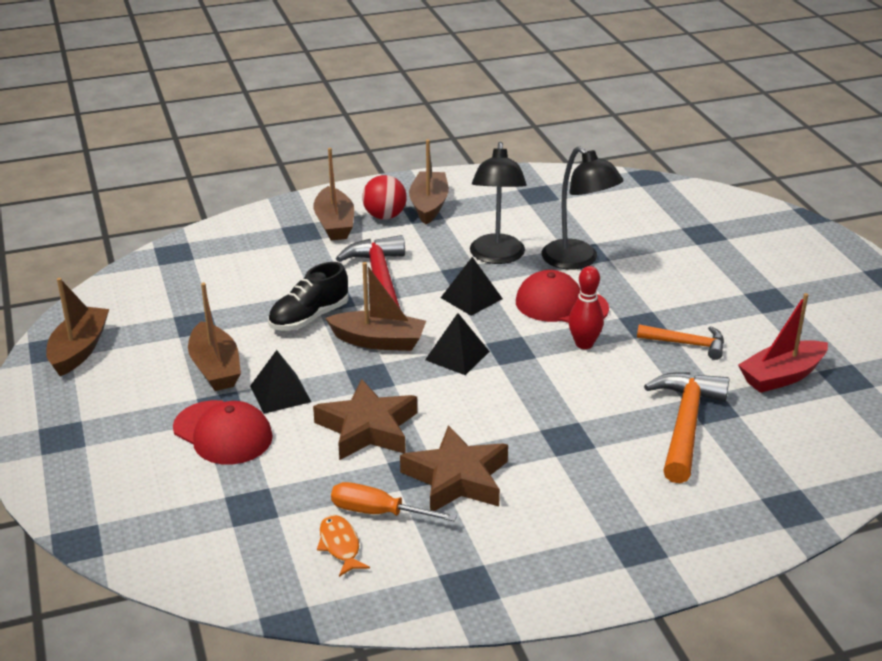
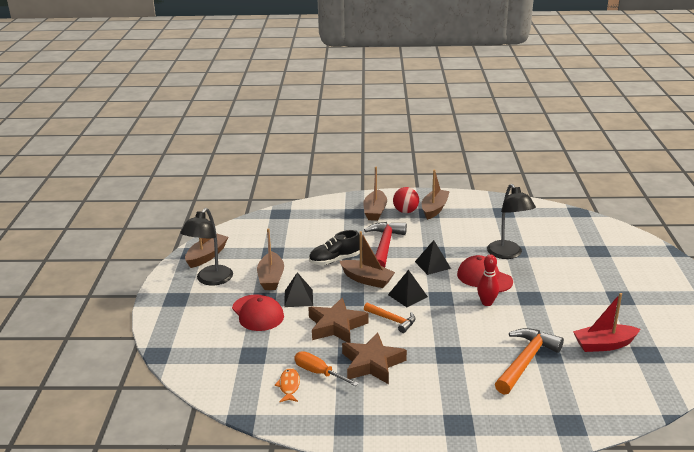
camera: 20 degrees right, 5 degrees down
black lamp [470,142,527,264] -> black lamp moved to [180,208,233,286]
orange hammer [637,324,724,360] -> orange hammer moved to [364,303,416,333]

